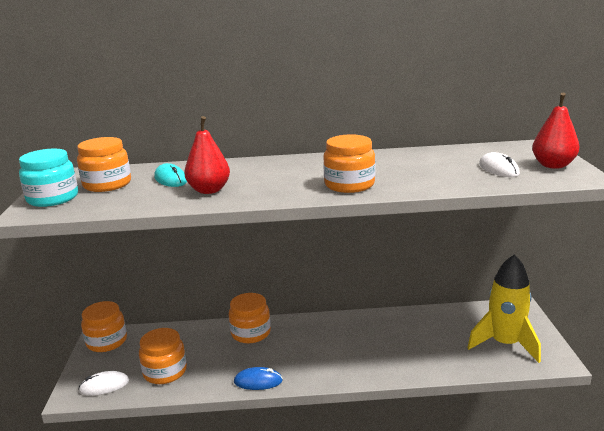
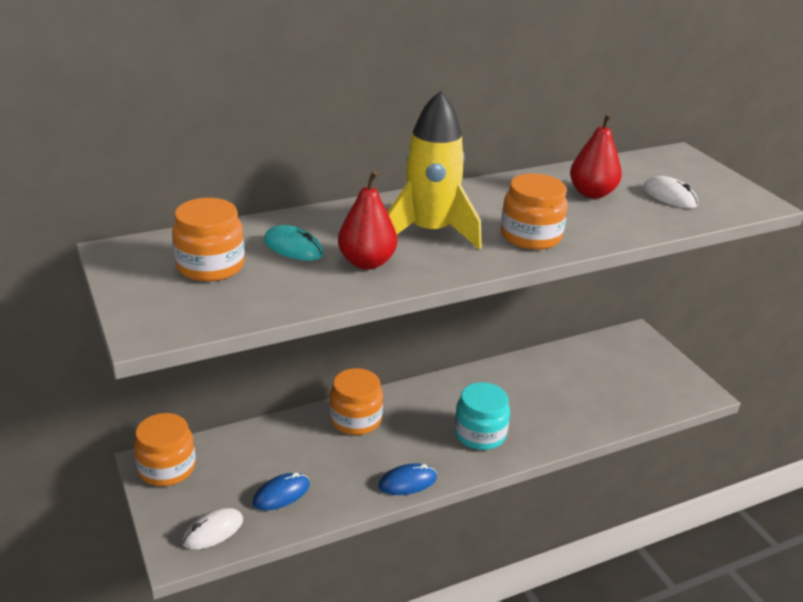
camera: 25 degrees left, 10 degrees up
turquoise jar [19,149,78,207] -> turquoise jar moved to [454,382,510,450]
orange jar [139,328,187,384] -> blue mouse [253,472,310,510]
yellow rocket [467,254,541,363] -> yellow rocket moved to [388,91,482,250]
red pear [532,93,580,169] -> red pear moved to [570,113,622,198]

